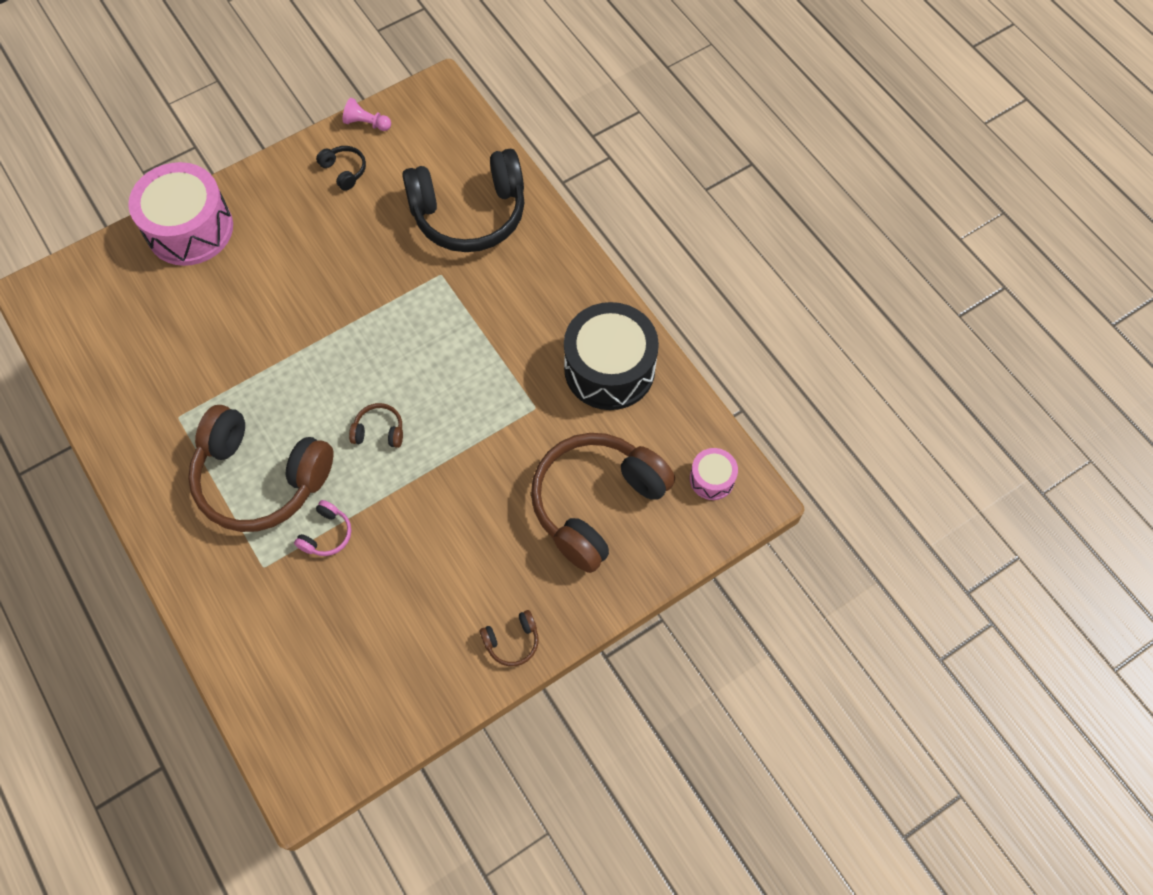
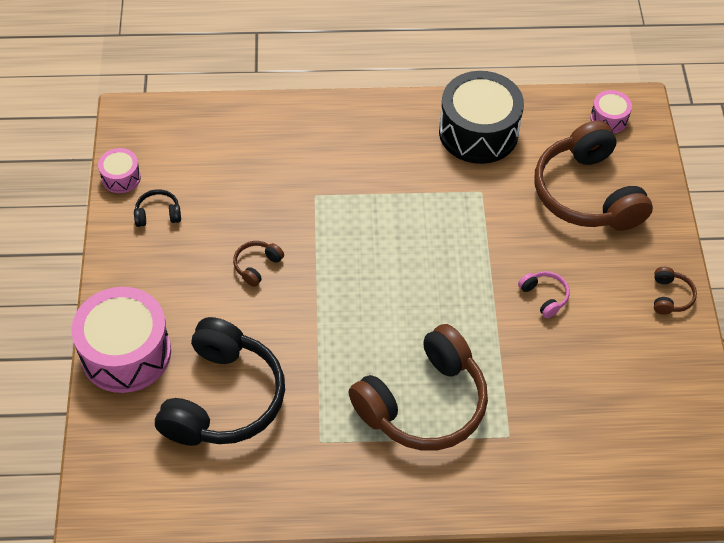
camera: 60 degrees left, 10 degrees down
pink headphones [294,500,351,556] -> pink headphones moved to [518,271,569,318]
pink pawn [343,98,391,131] -> pink drum [98,148,141,193]
brown headphones [349,403,403,448] -> brown headphones moved to [233,241,284,287]
black headphones [402,149,524,252] -> black headphones moved to [155,317,285,446]

